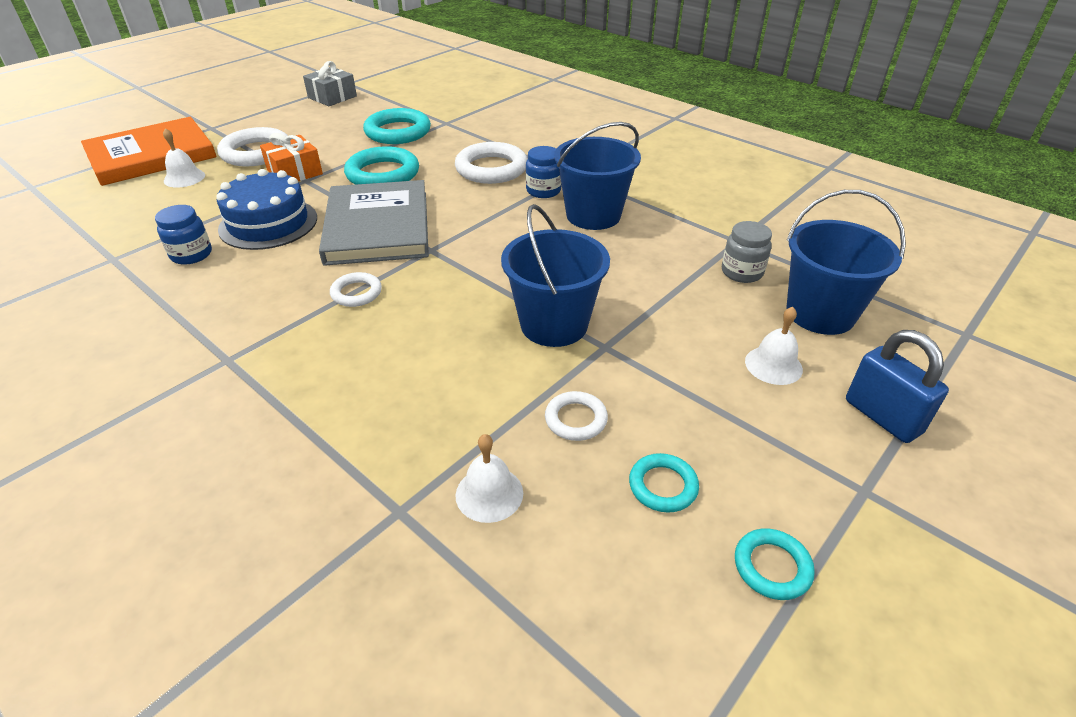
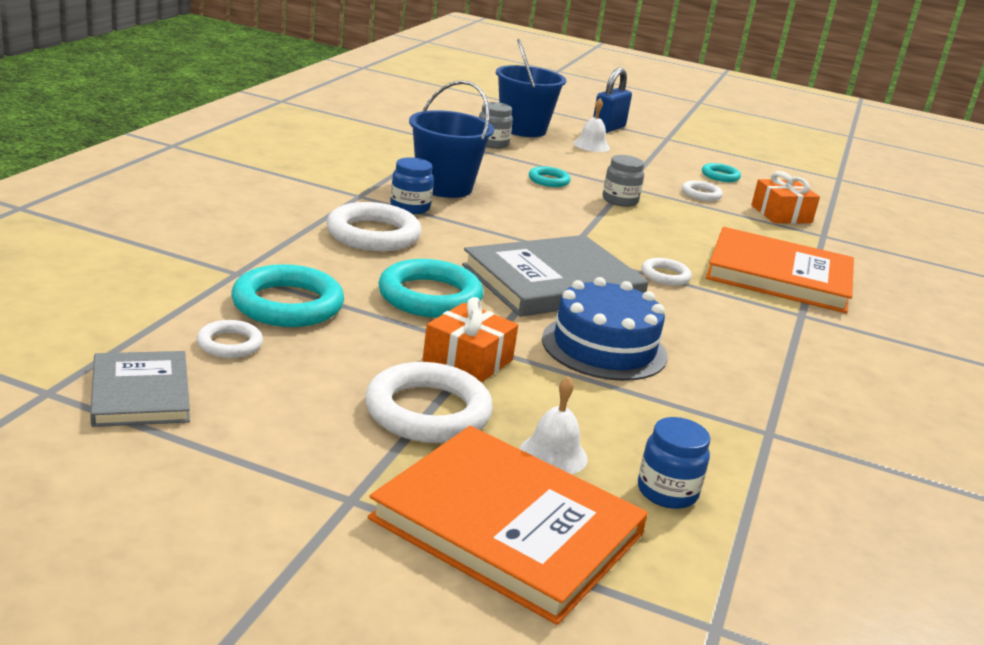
camera: 115 degrees left, 15 degrees down
blue jar [155,205,212,265] -> blue jar moved to [638,417,710,509]
grey gift [303,61,357,106] -> grey book [90,351,190,427]
white bell [455,434,523,523] -> orange gift [751,171,820,223]
blue bucket [501,204,610,347] -> grey jar [603,155,644,207]
turquoise ring [735,528,815,600] -> turquoise ring moved to [529,166,571,187]
none -> white ring [197,320,263,358]
none -> orange book [706,227,854,313]

